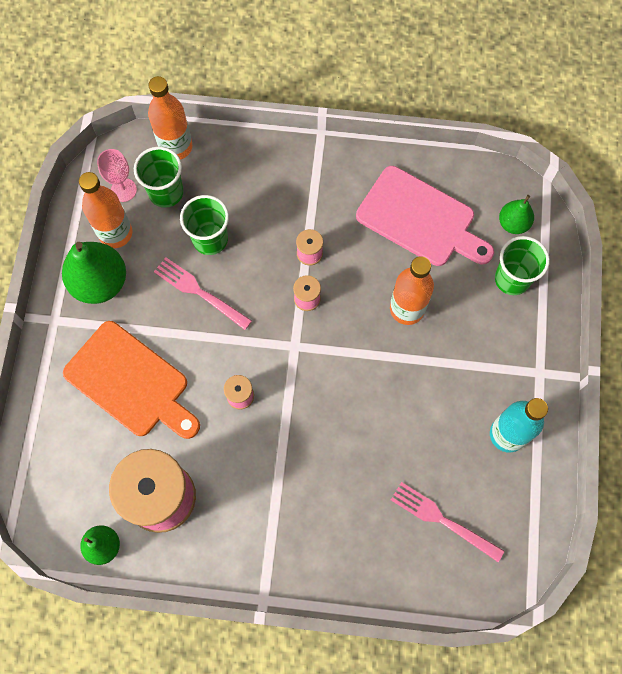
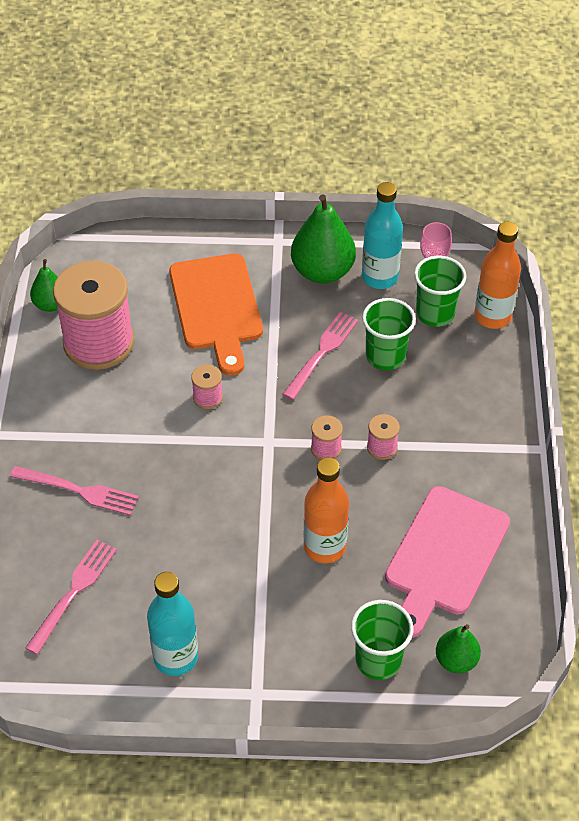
camera: 85 degrees right, 20 degrees down
orange cutting board [63,321,200,439] -> orange cutting board turned 45 degrees counterclockwise [169,254,263,375]
orange bottle [79,172,132,248] -> turquoise bottle [362,182,403,289]
none -> pink fork [10,466,139,516]

